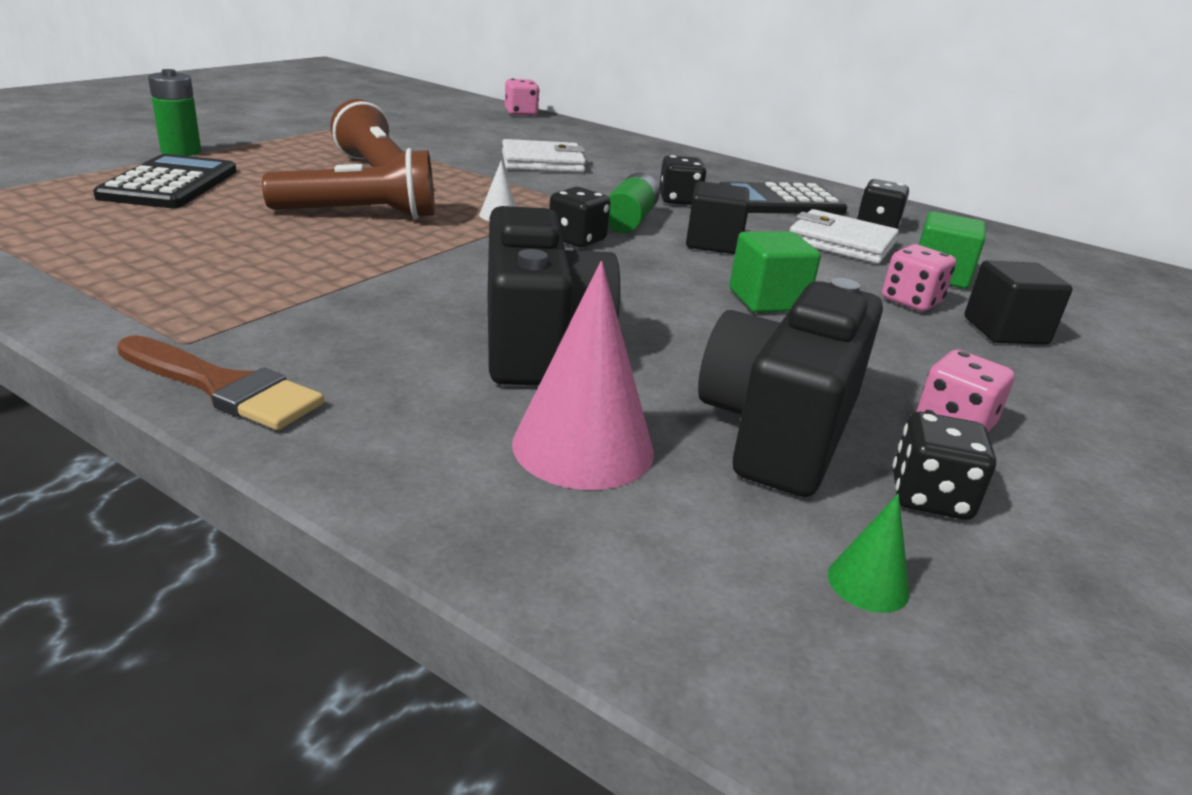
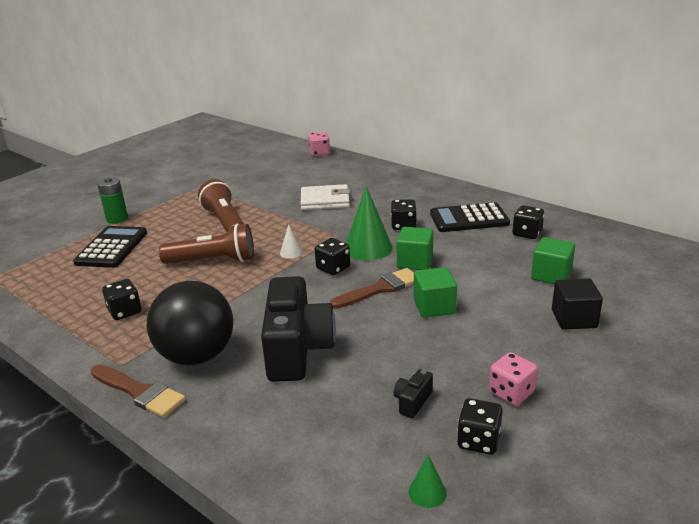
camera: 10 degrees right, 0 degrees up
pink cone [512,261,654,490] -> none
green battery [608,173,660,233] -> green cone [346,186,393,261]
black cube [686,181,749,254] -> green cube [397,227,433,270]
black camera [698,278,883,497] -> black camera [393,369,433,418], size x0.40
white wallet [790,209,899,264] -> none
pink dice [882,244,956,311] -> none
none -> black dice [102,279,142,320]
none -> black ball [147,281,233,366]
none -> brown brush [330,268,414,309]

